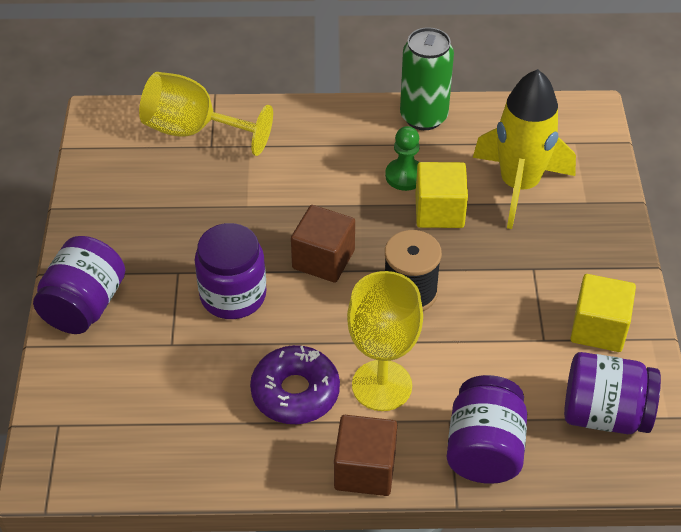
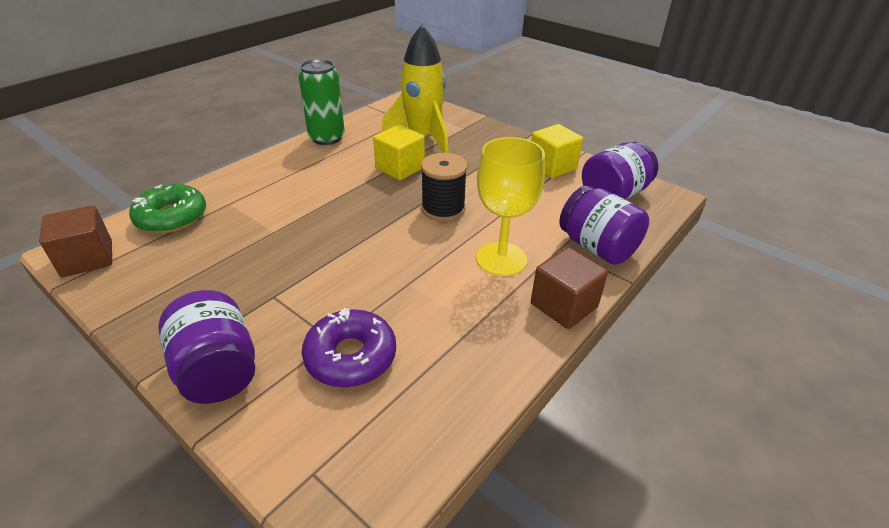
camera: 50 degrees left, 10 degrees down
yellow goblet [139,72,273,156] -> green donut [129,184,206,233]
purple jar [195,223,266,319] -> none
purple donut [250,345,340,424] -> purple donut moved to [302,308,396,388]
brown cube [291,205,355,283] -> brown cube moved to [39,205,112,277]
green pawn [385,126,420,191] -> none

